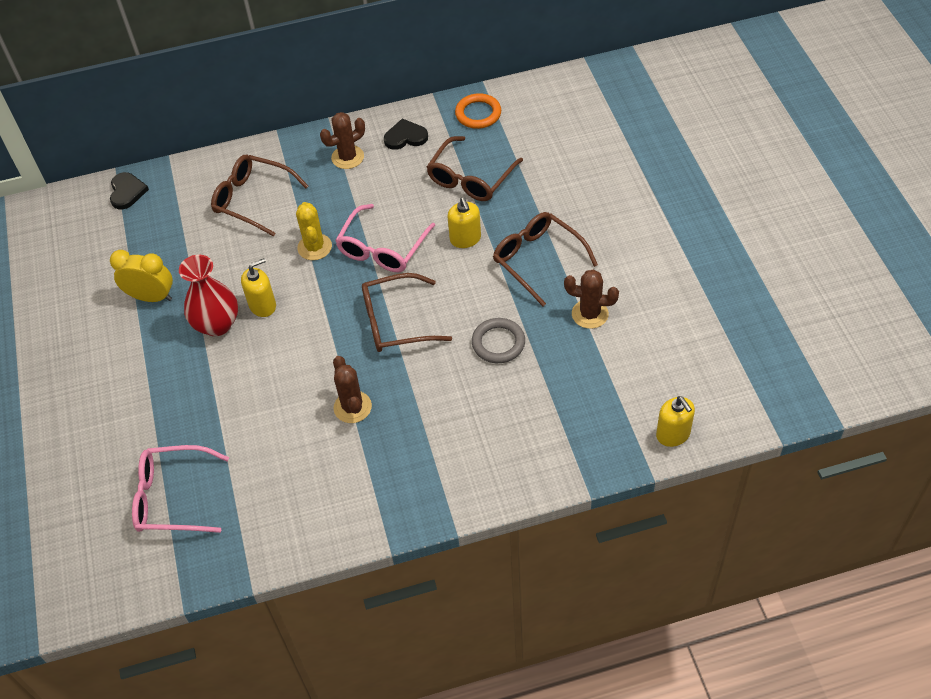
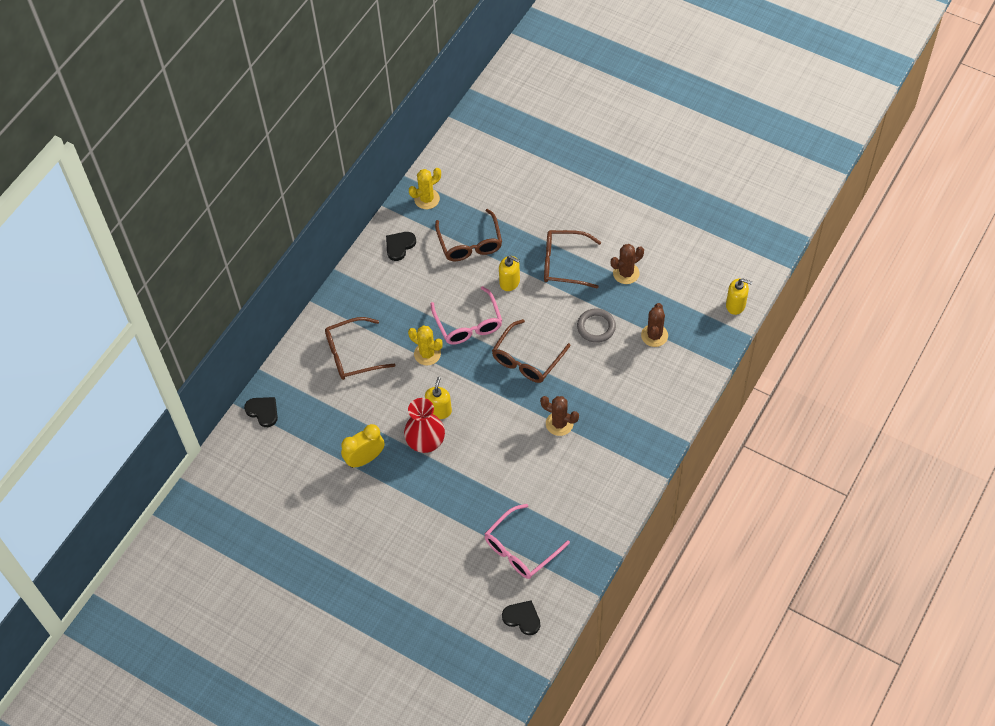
camera: 45 degrees left, 5 degrees up
brown cactus [320,112,365,169] -> brown cactus moved to [641,303,668,347]
orange ring [455,93,501,129] -> yellow cactus [409,168,441,209]
none -> black heart [502,600,540,635]

